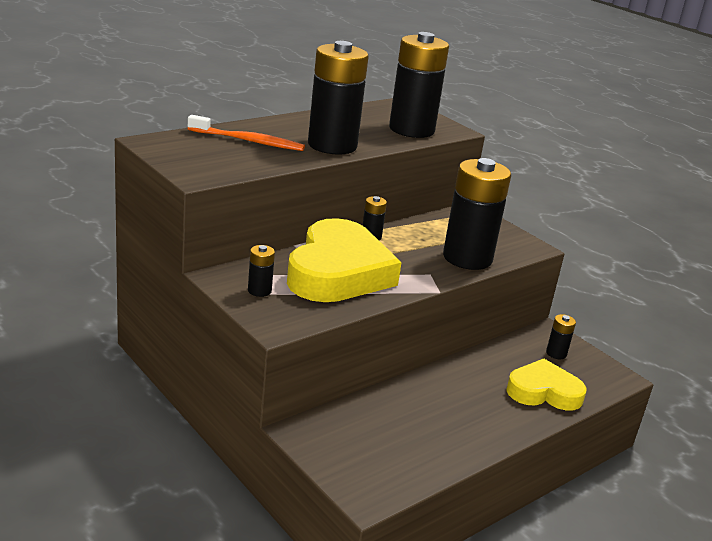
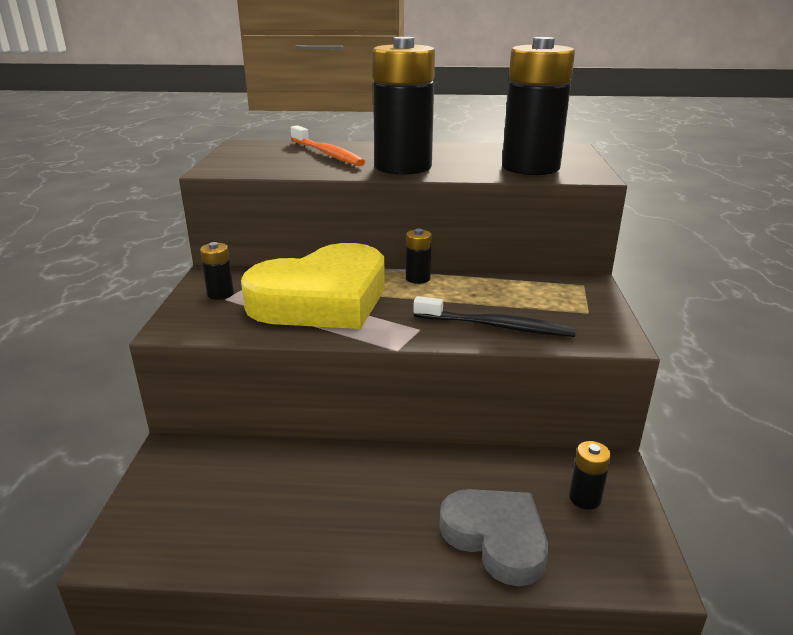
camera: 45 degrees right, 0 degrees up
black battery [443,158,511,270] -> black toothbrush [414,296,576,337]
yellow heart [506,359,587,410] -> grey heart [440,489,548,586]

